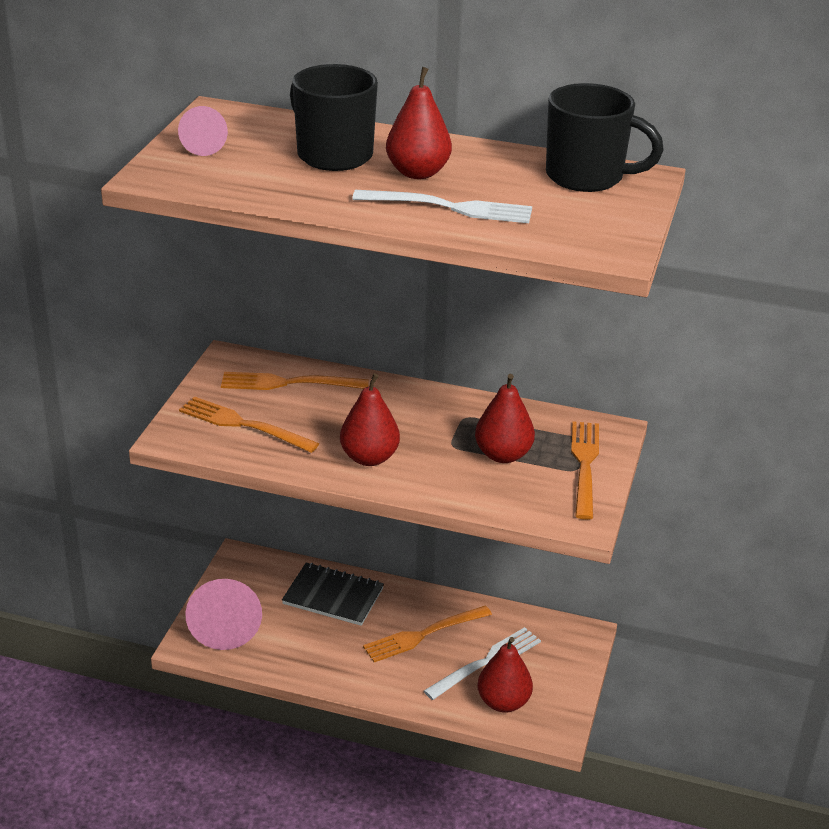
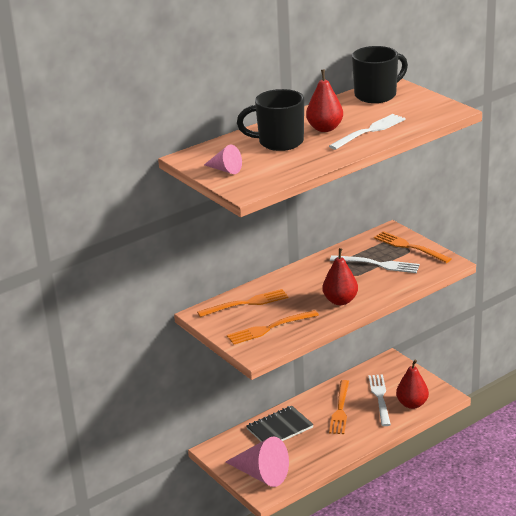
camera: 50 degrees left, 5 degrees down
orange fork [221,372,369,390] -> orange fork turned 150 degrees counterclockwise [197,289,289,317]
red pear [475,374,535,463] -> white fork [330,255,420,273]

